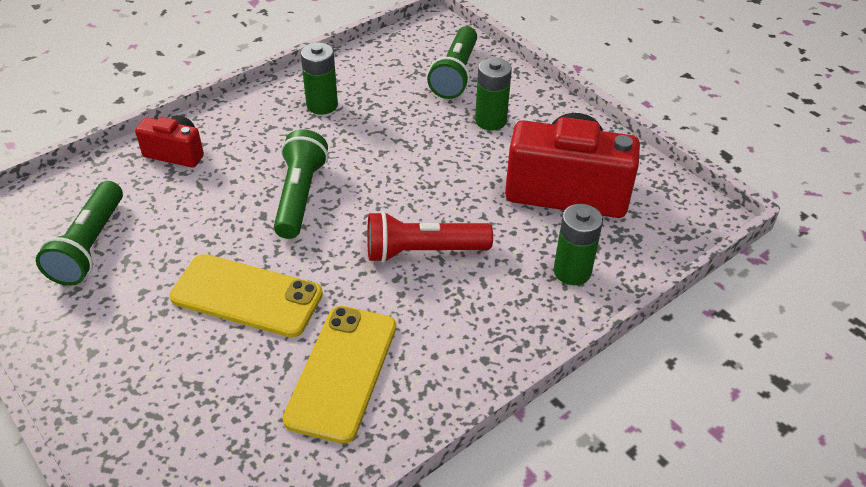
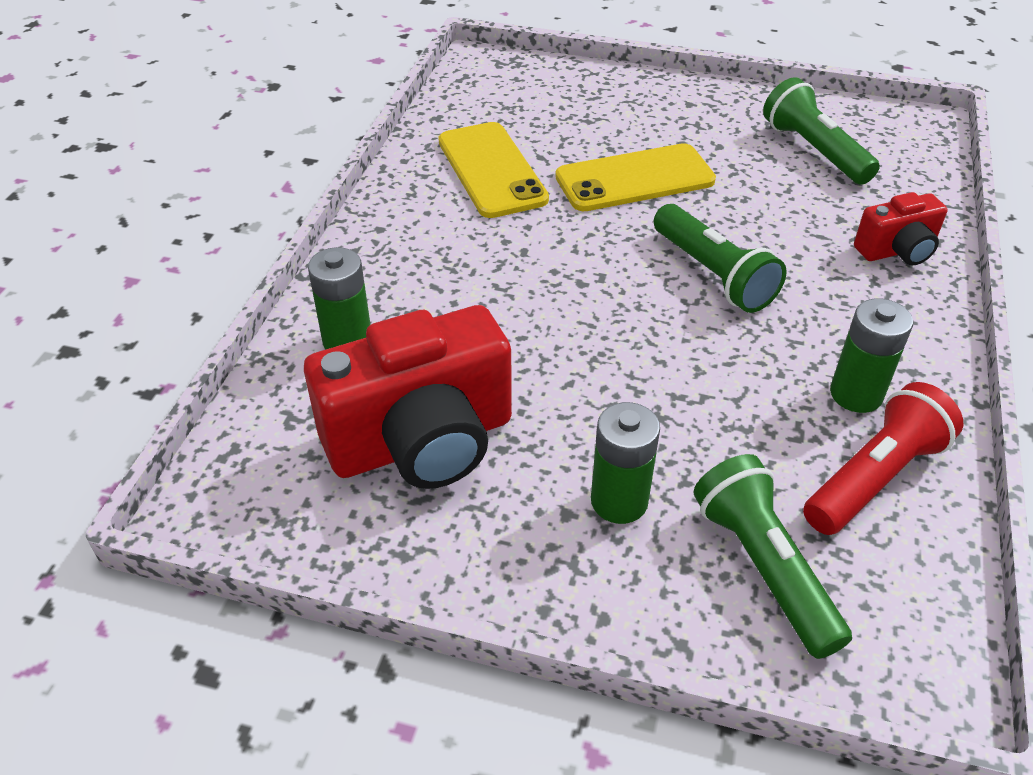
camera: 145 degrees right, 0 degrees up
red flashlight [367,211,493,263] -> red flashlight moved to [803,382,963,535]

